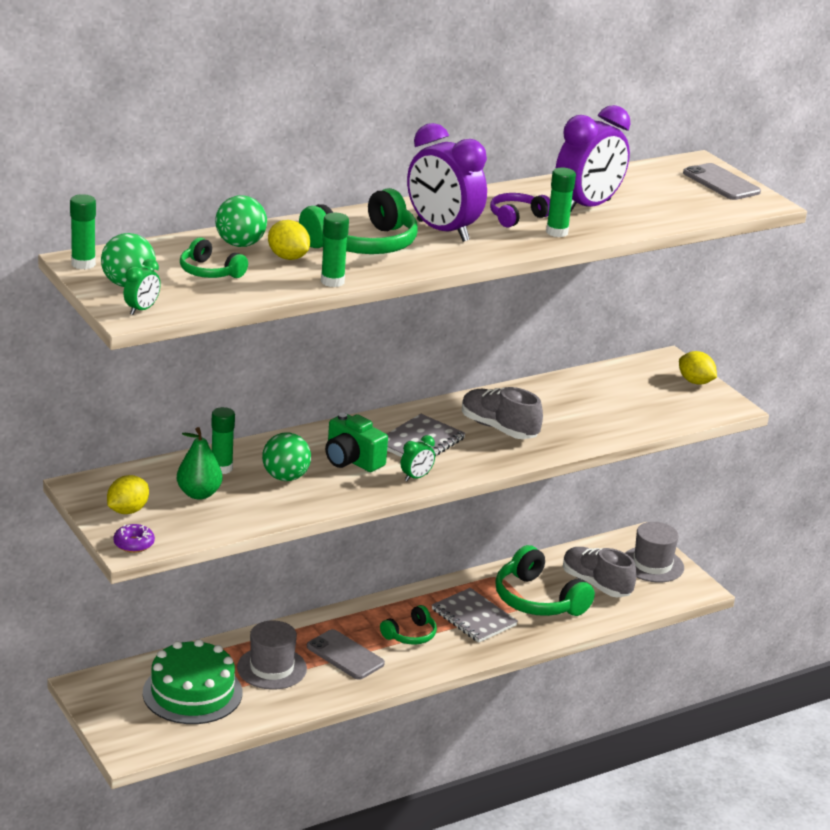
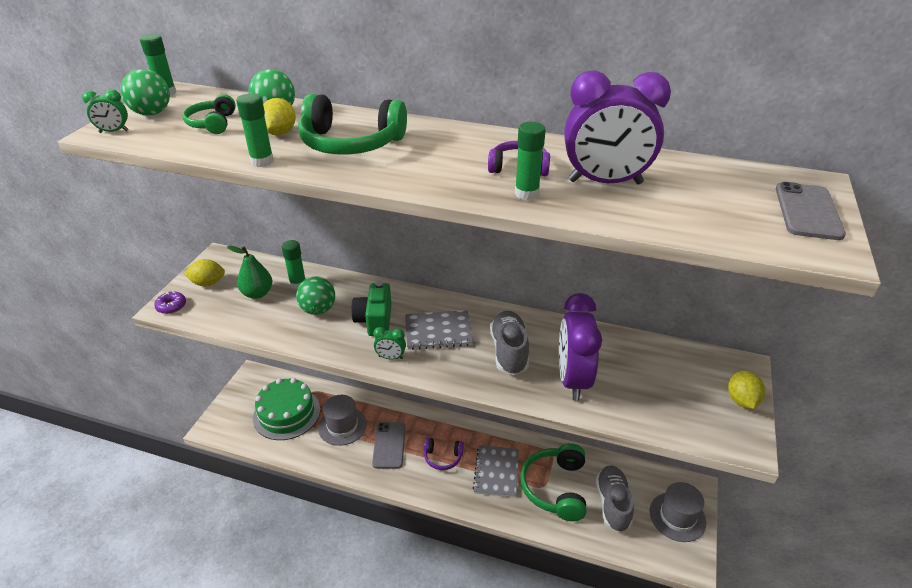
camera: 50 degrees right, 10 degrees up
green headphones [380,605,437,645] -> purple headphones [424,438,464,470]
purple clock [407,123,487,242] -> purple clock moved to [559,293,602,401]

